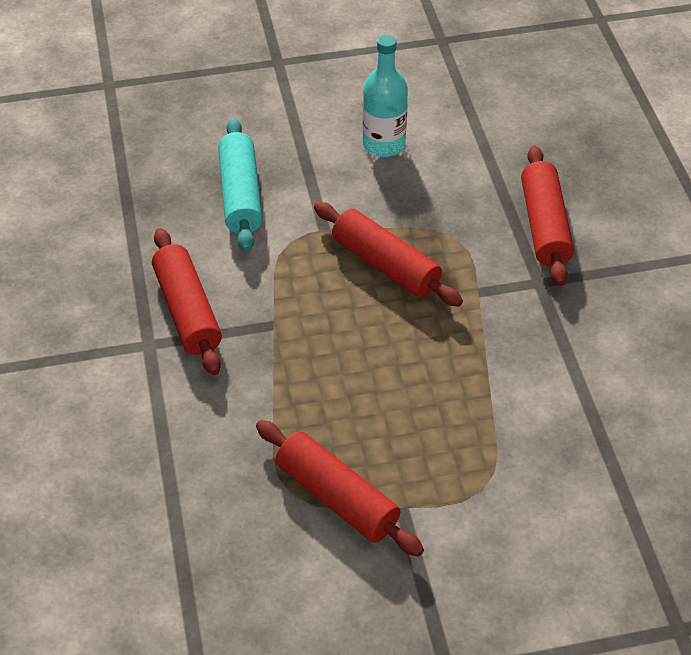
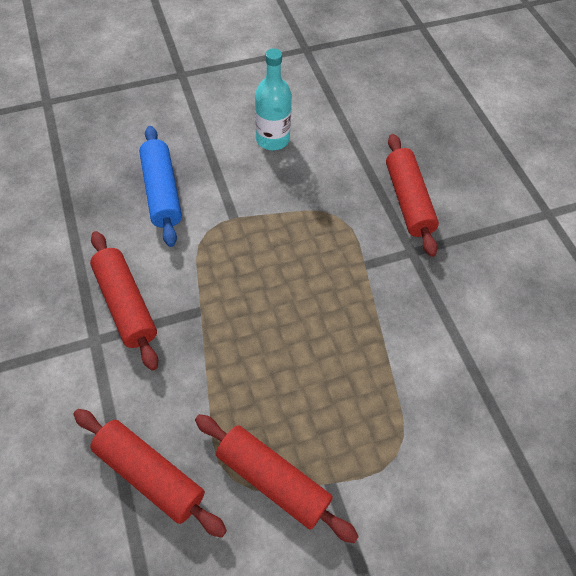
camera: 10 degrees left, 10 degrees up
turquoise rolling pin [218,118,262,252] -> blue rolling pin [139,126,182,247]
red rolling pin [314,202,463,307] -> red rolling pin moved to [73,409,227,538]

